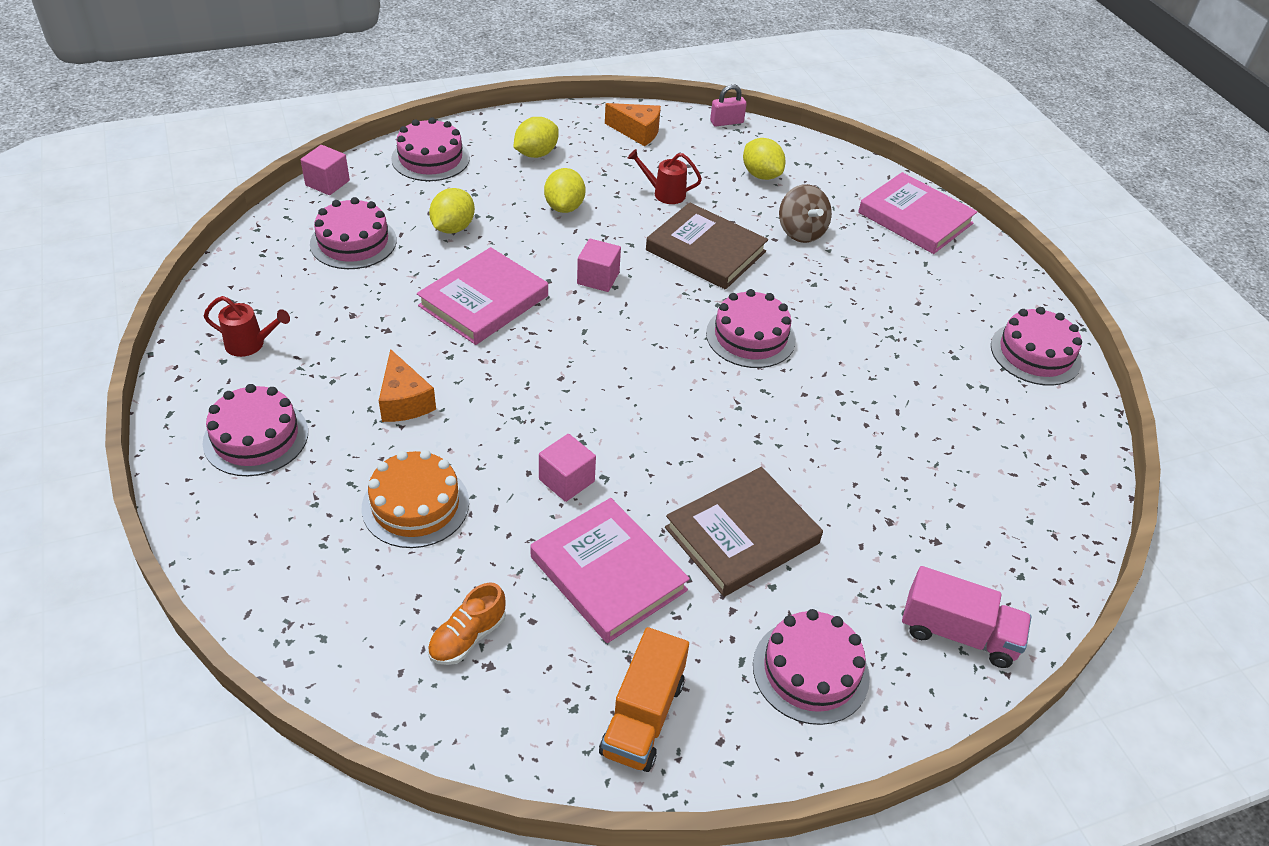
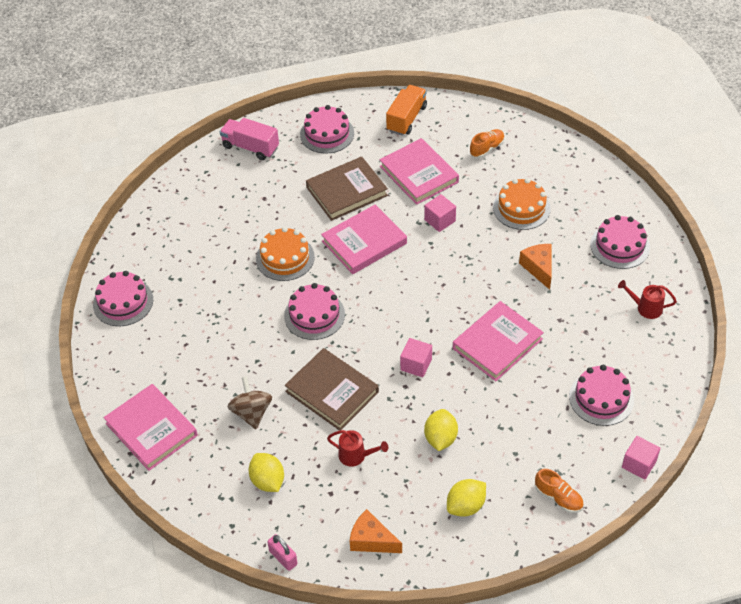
camera: 170 degrees left, 5 degrees up
pink cake [391,117,470,181] -> orange shoe [535,469,584,513]
yellow lemon [429,188,475,234] -> none
pink padlock [710,84,747,126] -> pink padlock turned 60 degrees clockwise [268,534,298,571]
none -> orange cake [256,227,315,281]
none -> pink book [321,204,407,274]

